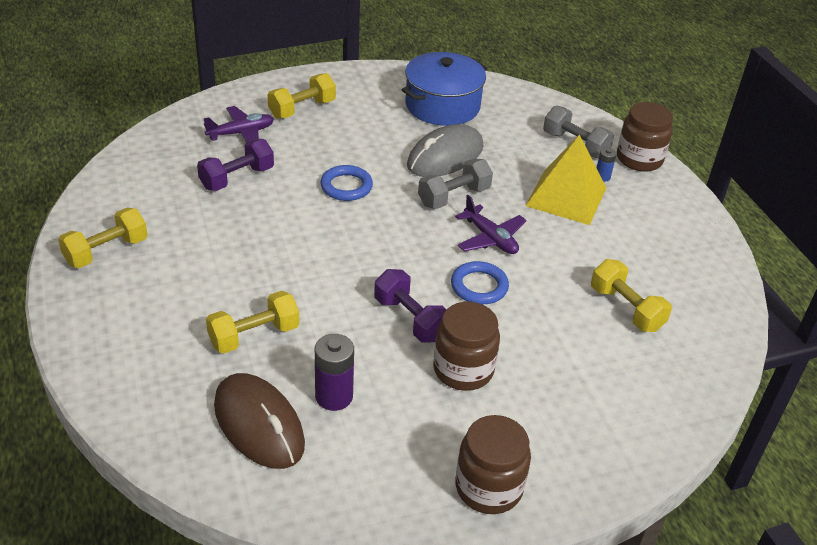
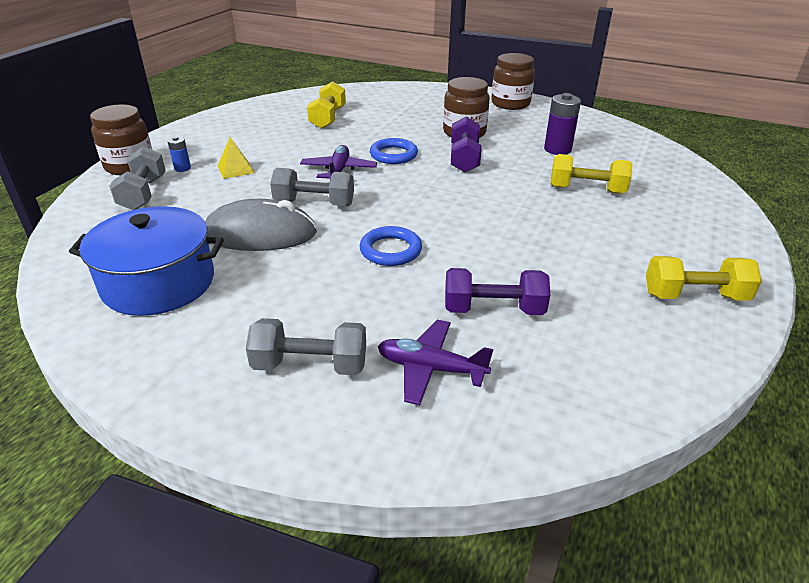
camera: 135 degrees left, 5 degrees down
brown mouse [214,373,305,469] -> none
yellow dumbbell [267,73,336,119] -> grey dumbbell [246,318,366,375]
yellow pyramid [525,134,606,225] -> yellow pyramid [218,137,254,179], size x0.48

